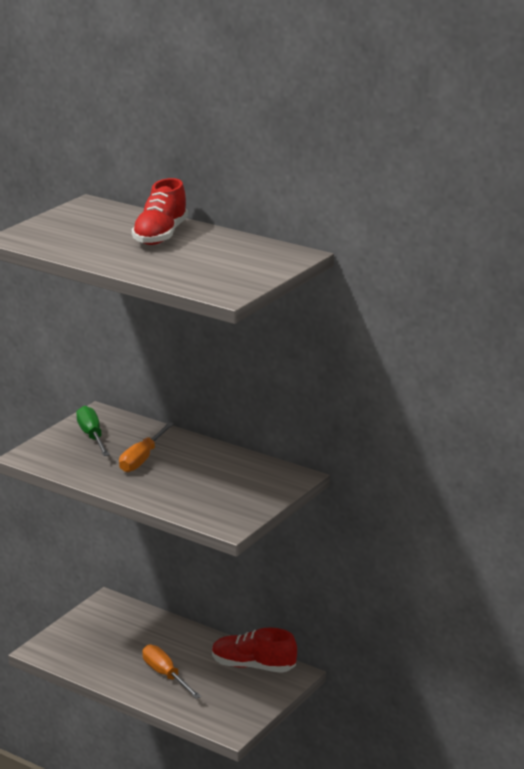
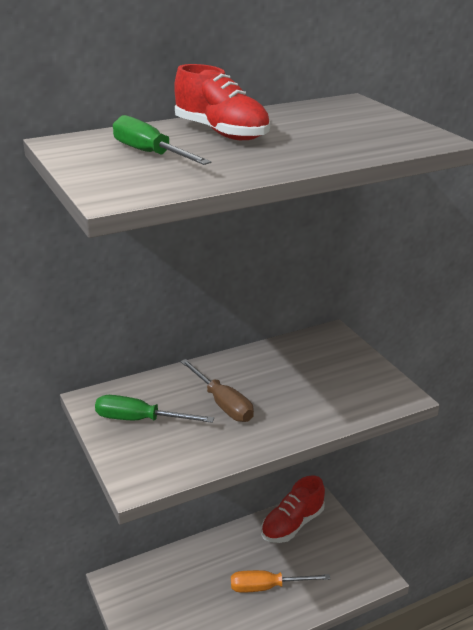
camera: 60 degrees left, 5 degrees up
orange screwdriver [119,422,174,472] -> brown screwdriver [180,359,254,422]
none -> green screwdriver [113,115,211,165]

